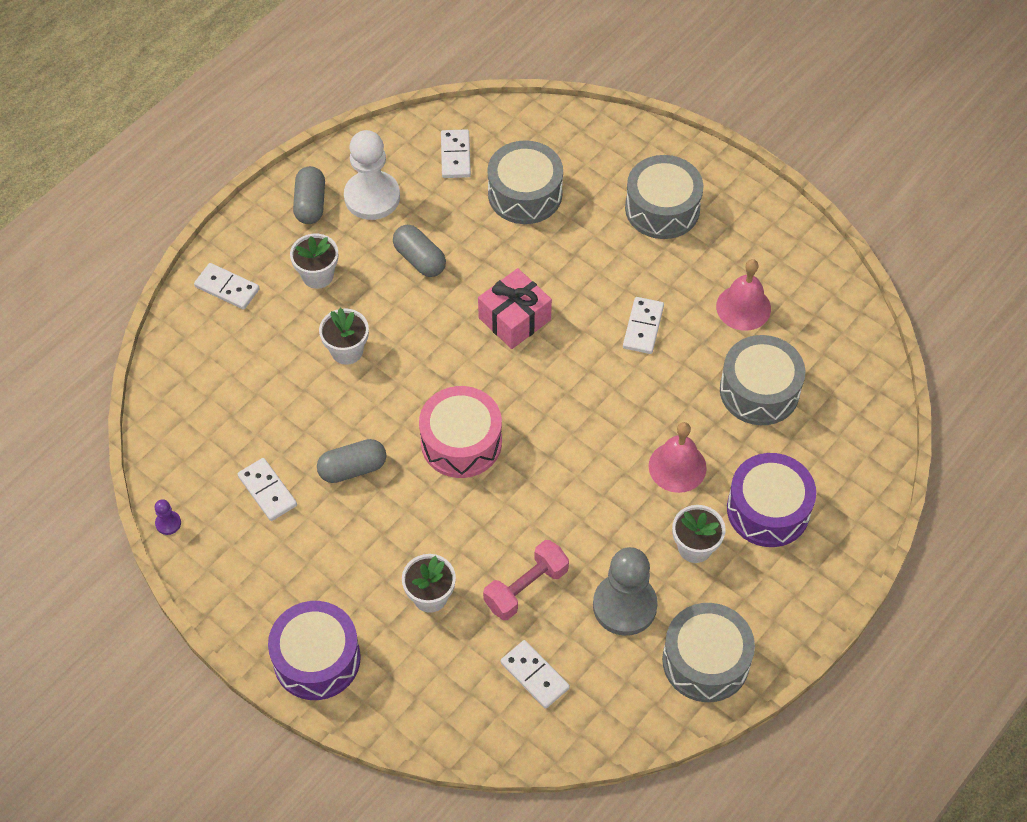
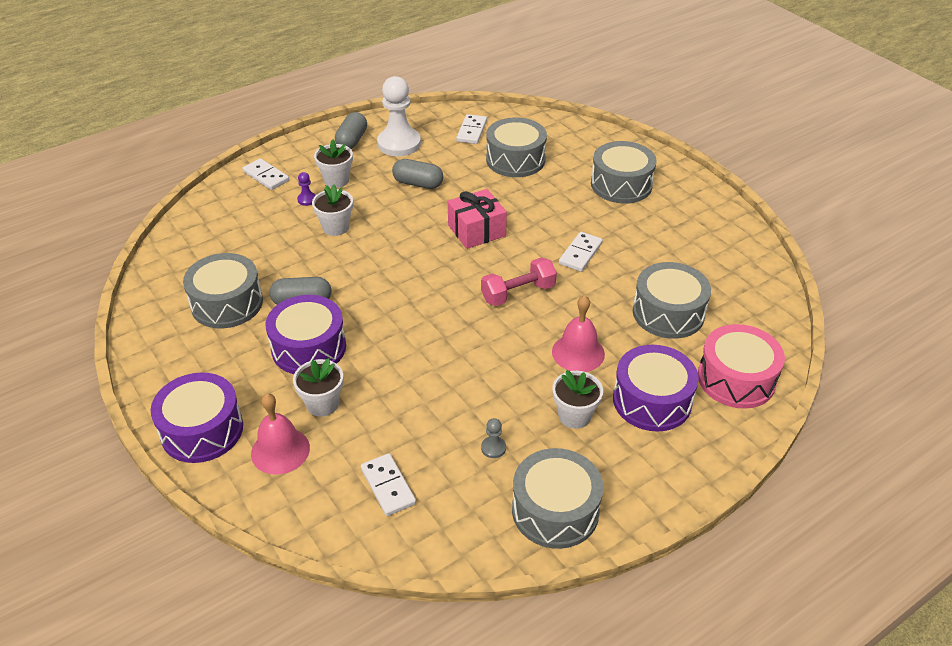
camera: 15 degrees right, 15 degrees down
purple pawn [155,499,181,535] -> purple pawn moved to [297,172,316,206]
white domino [238,458,297,521] -> grey drum [183,253,263,329]
grey capsule [393,225,446,277] -> grey capsule turned 45 degrees counterclockwise [392,159,443,189]
pink drum [419,386,502,478] -> pink drum moved to [698,324,785,409]
pink dumbbell [483,540,569,620] -> pink dumbbell moved to [481,257,557,306]
grey pawn [593,547,658,636] -> grey pawn [481,418,506,458], size x0.41
pink bell [716,259,771,331] -> pink bell moved to [251,393,310,475]
none -> purple drum [266,295,346,374]

